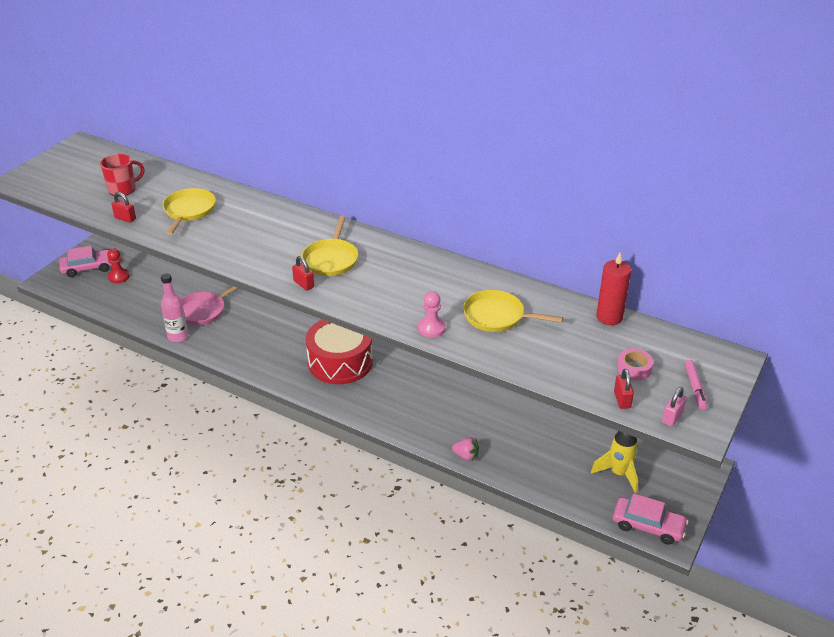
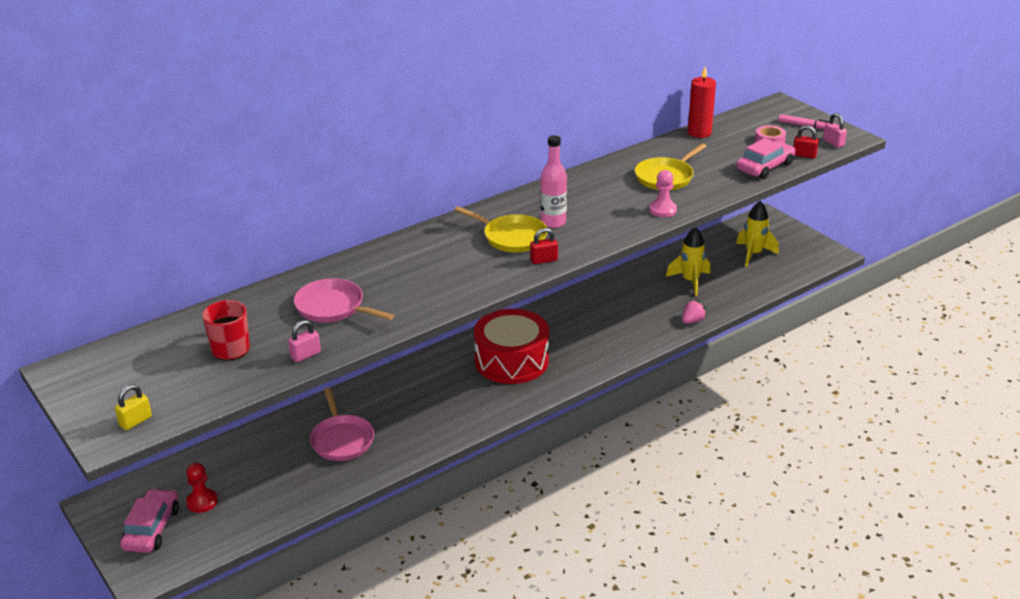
camera: 65 degrees left, 5 degrees down
red padlock [112,192,136,223] -> pink padlock [288,320,321,362]
pink bottle [161,273,188,342] -> pink bottle moved to [541,135,567,228]
yellow pan [162,188,216,235] -> pink pan [294,278,394,322]
pink car [613,493,689,545] -> pink car moved to [737,138,796,179]
none -> yellow padlock [115,384,152,430]
none -> yellow rocket [666,228,710,296]

